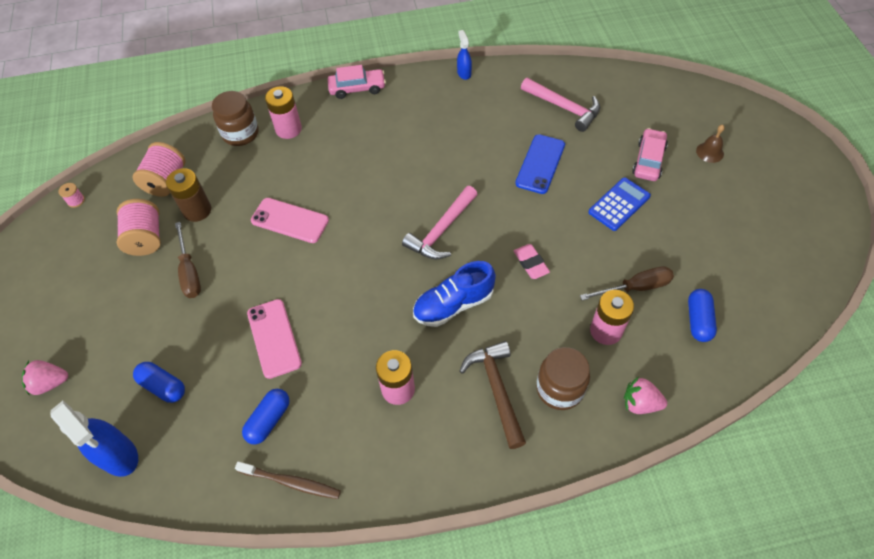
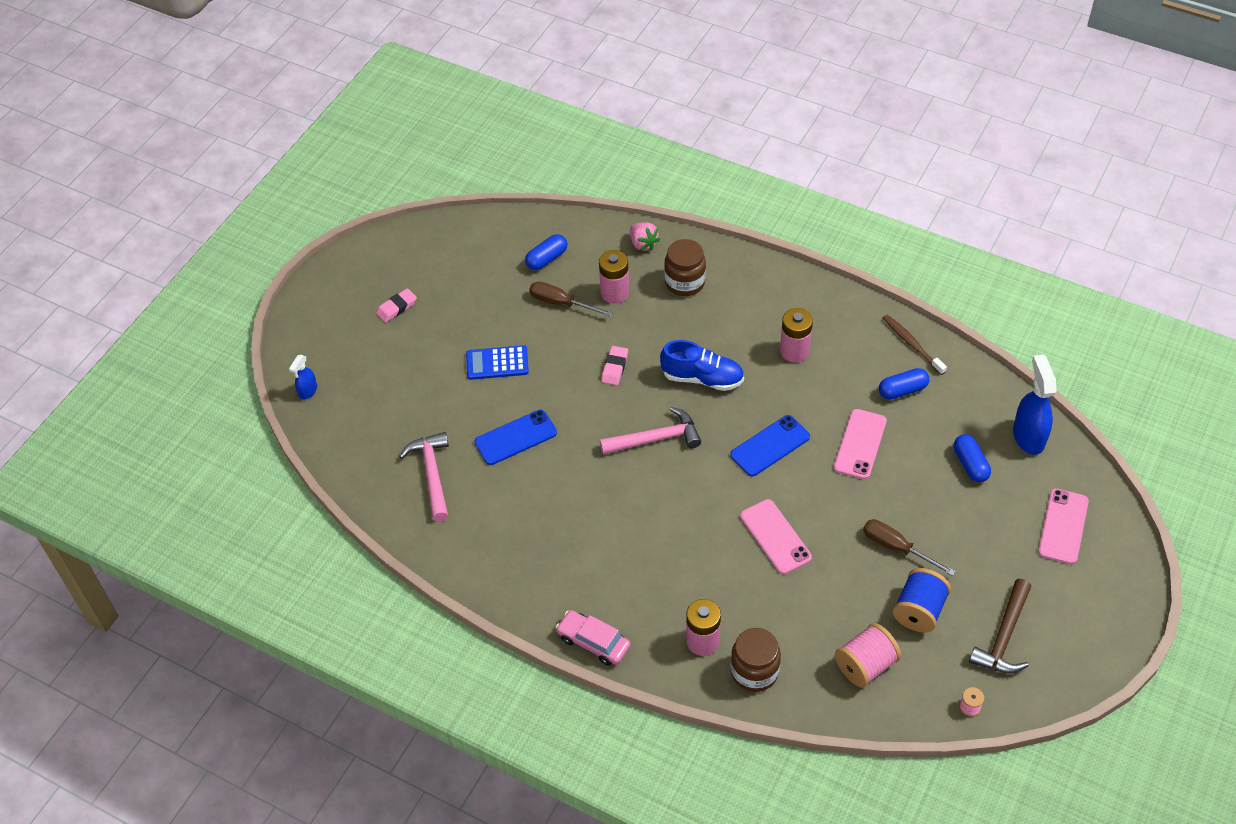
camera: 140 degrees left, 5 degrees down
pink strawberry [22,360,68,396] -> pink phone [1038,489,1089,564]
pink spool [117,199,161,256] -> blue spool [893,568,951,633]
brown battery [166,168,211,222] -> none
brown screwdriver [175,222,201,298] -> brown screwdriver turned 75 degrees counterclockwise [863,519,955,576]
blue spray bottle [457,30,472,80] -> blue spray bottle moved to [289,355,317,400]
brown hammer [459,341,526,449] -> brown hammer moved to [969,579,1031,673]
pink car [632,128,668,181] -> none
brown bell [696,125,725,163] -> none
none -> pink eraser [376,288,417,323]
none -> blue phone [730,415,810,476]

